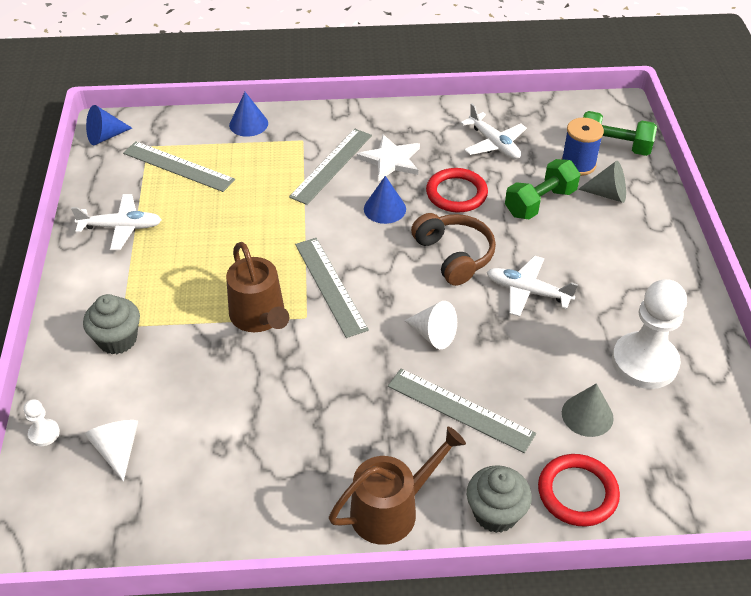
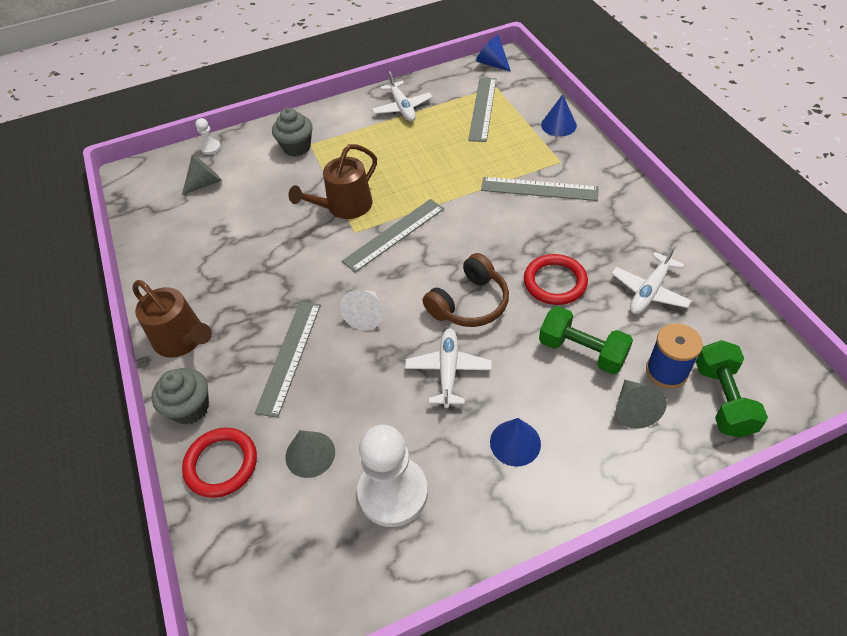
camera: 75 degrees right, 5 degrees up
white cone [84,420,138,481] -> grey cone [182,154,222,195]
white star [357,134,420,181] -> none
blue cone [364,176,406,224] -> blue cone moved to [490,418,541,466]

